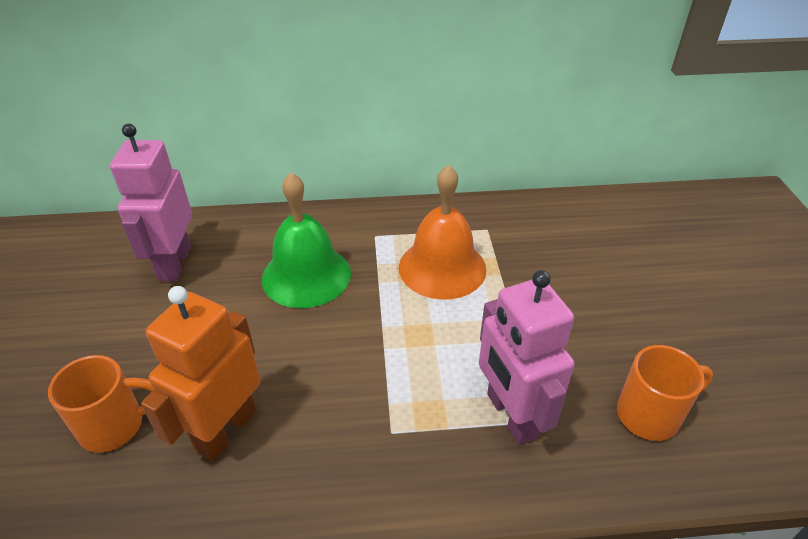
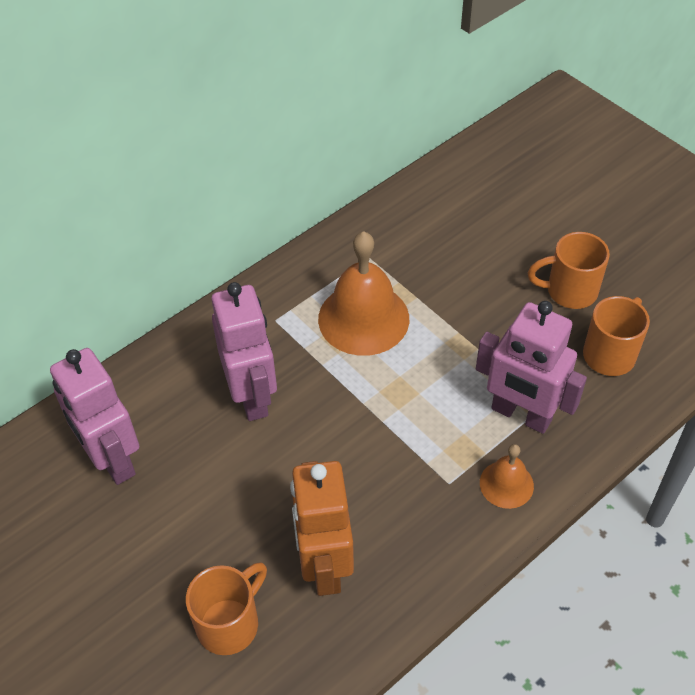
camera: 35 degrees left, 10 degrees up
green bell [262,173,351,308] -> pink robot [211,282,277,421]
none -> orange bell [480,444,534,509]
none -> orange mug [528,232,610,309]

